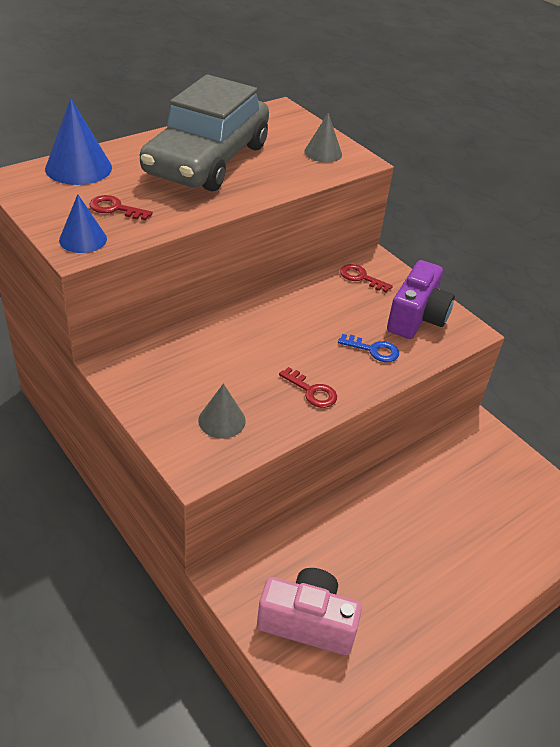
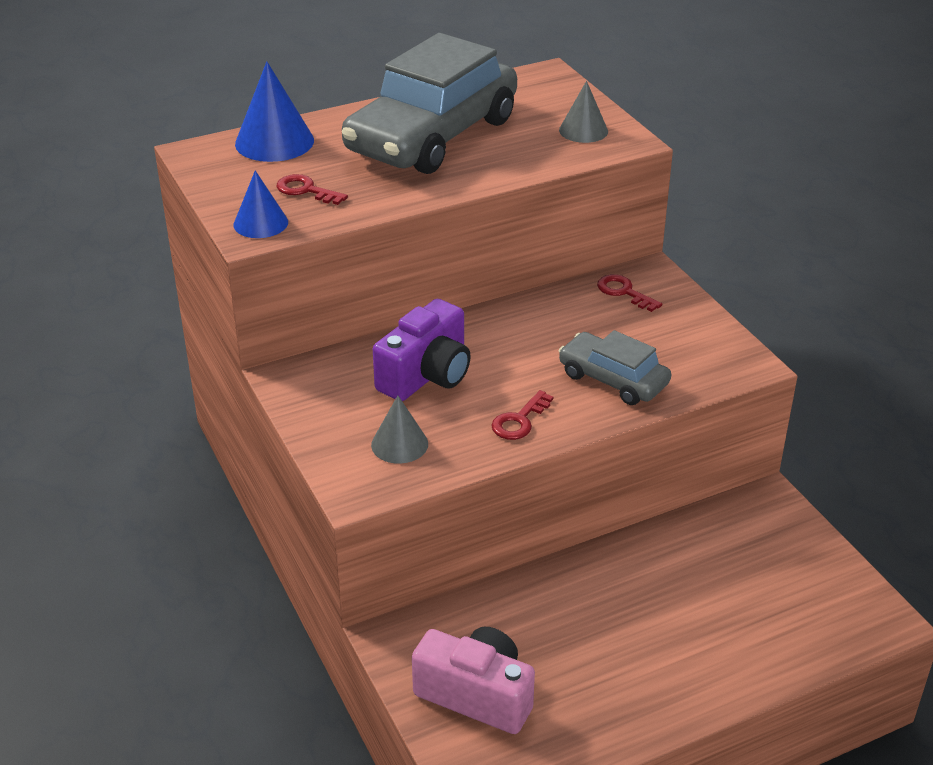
camera: 15 degrees right, 5 degrees down
red key [279,367,337,408] -> red key turned 75 degrees clockwise [491,390,553,440]
blue key [338,334,399,362] -> grey car [559,330,671,405]
purple camera [387,260,455,339] -> purple camera moved to [373,299,471,401]

